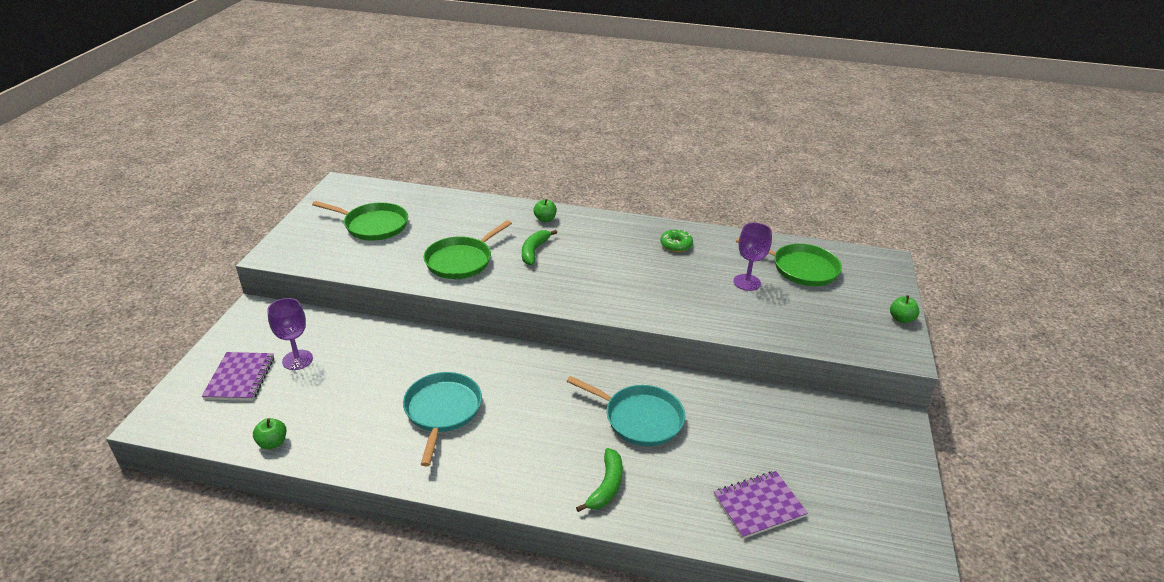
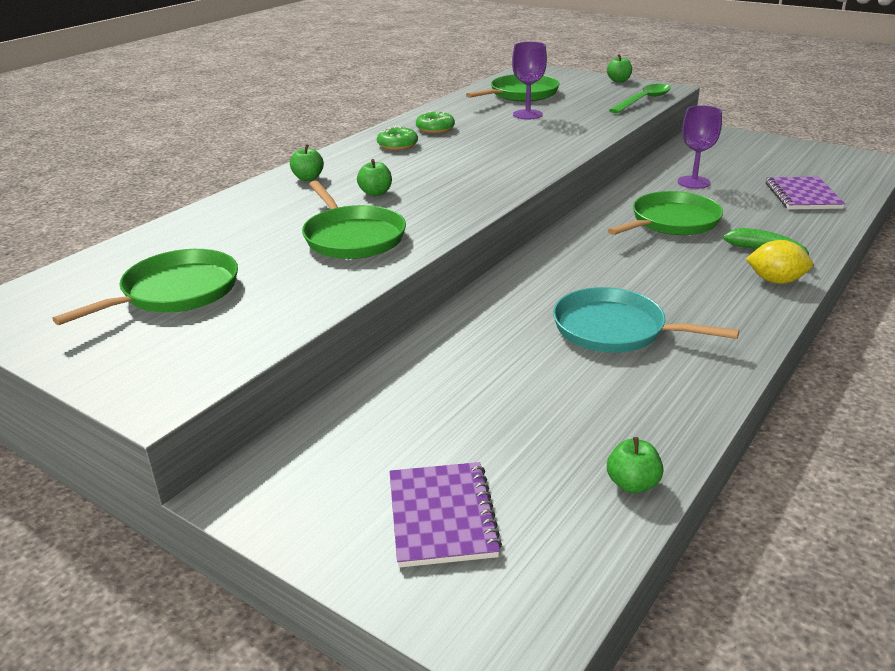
camera: 65 degrees left, 5 degrees down
purple notebook [202,352,274,401] -> purple notebook turned 60 degrees clockwise [389,462,502,568]
purple goblet [267,298,313,370] -> purple goblet moved to [678,105,722,189]
green banana [522,230,557,265] -> green apple [357,159,392,196]
turquoise pan [567,376,685,446] -> green pan [608,191,723,235]
none -> green donut [377,126,418,150]
none -> green spoon [609,84,671,113]
none -> yellow lemon [746,240,813,284]

